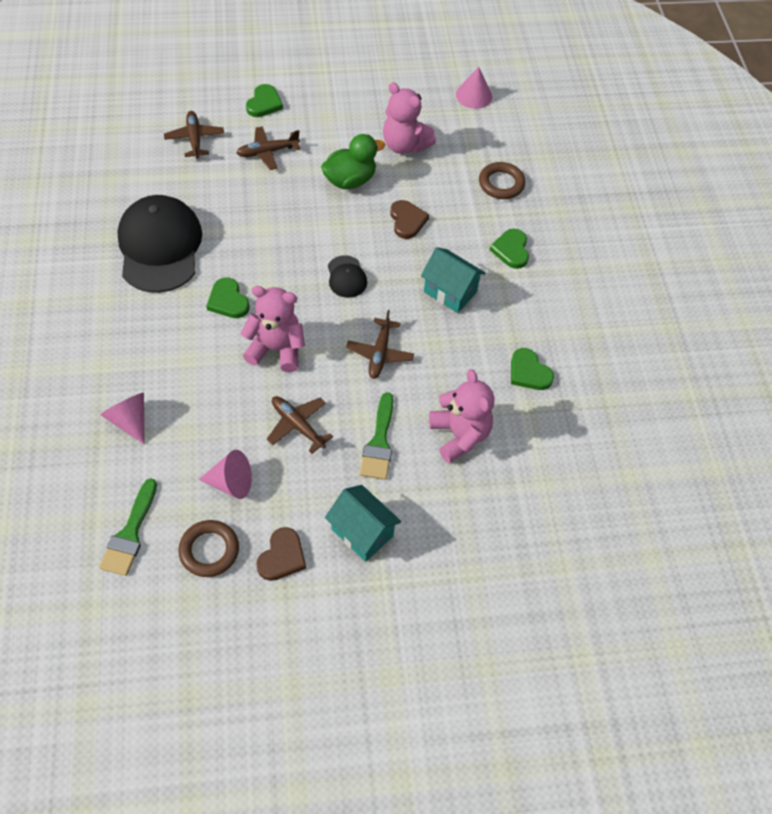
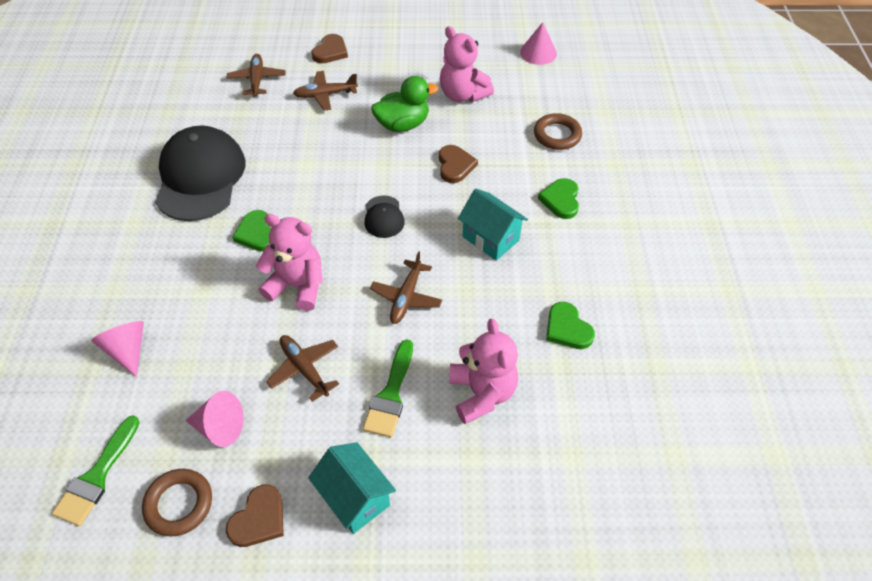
camera: 10 degrees right, 5 degrees down
green heart [246,84,283,117] -> brown heart [311,34,348,63]

